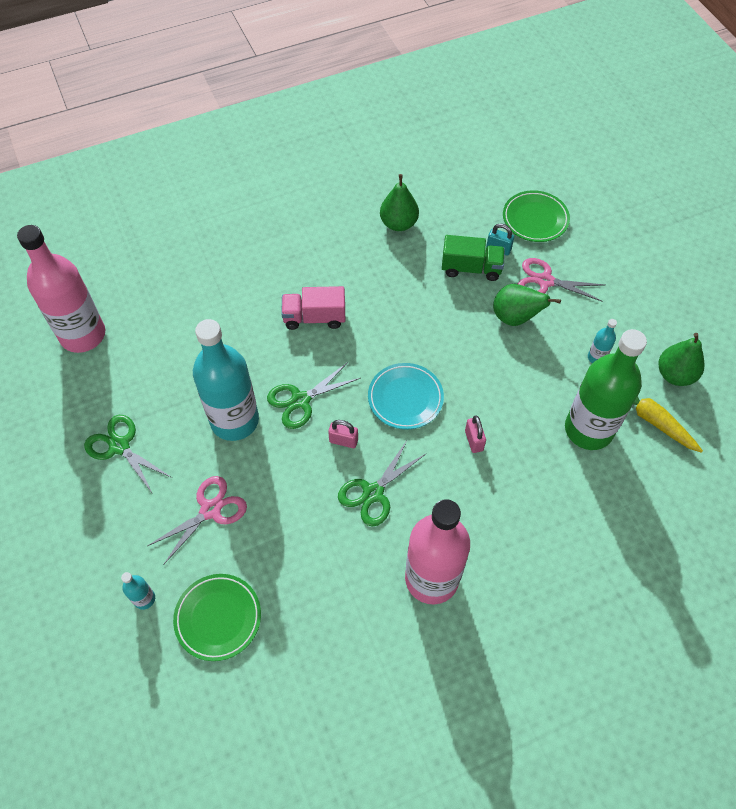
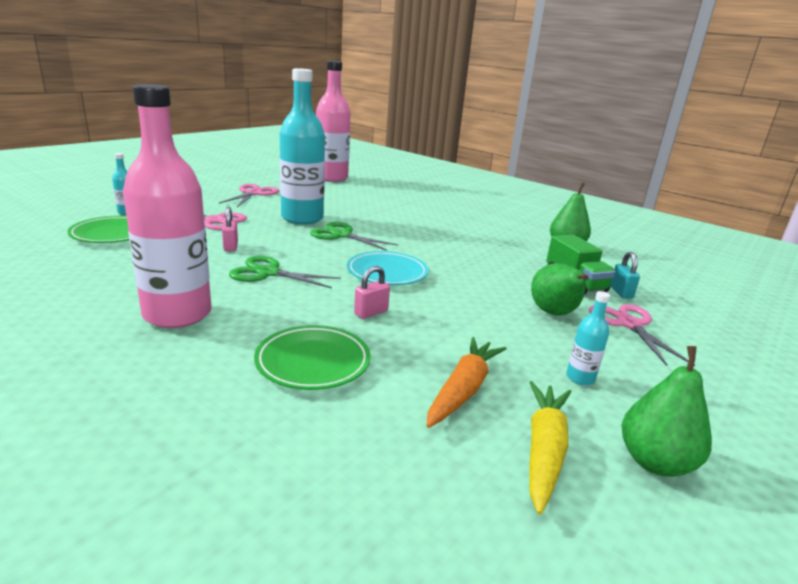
camera: 60 degrees right, 35 degrees down
green scissors [84,415,172,493] -> pink scissors [219,184,279,207]
pink truck [281,286,345,330] -> none
pink padlock [328,420,358,448] -> pink padlock moved to [222,207,238,251]
green plate [503,190,570,242] -> green plate moved to [254,325,371,390]
green bottle [565,329,647,450] -> orange carrot [426,337,507,428]

